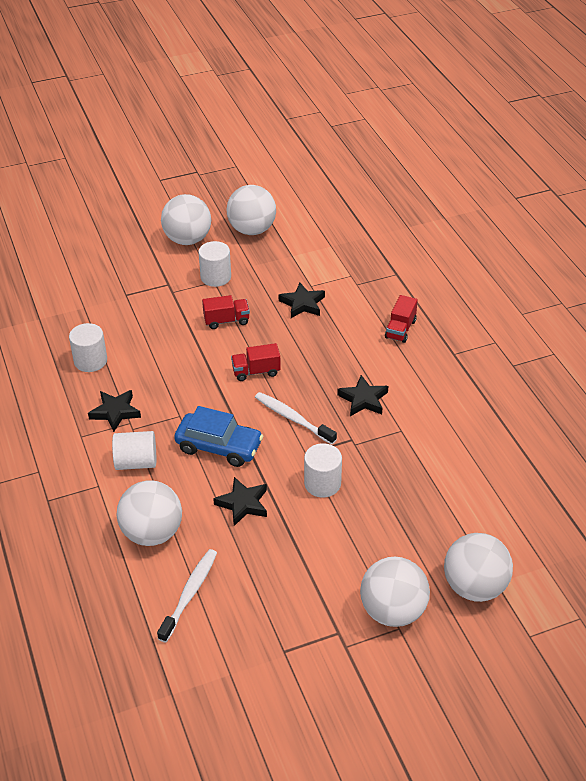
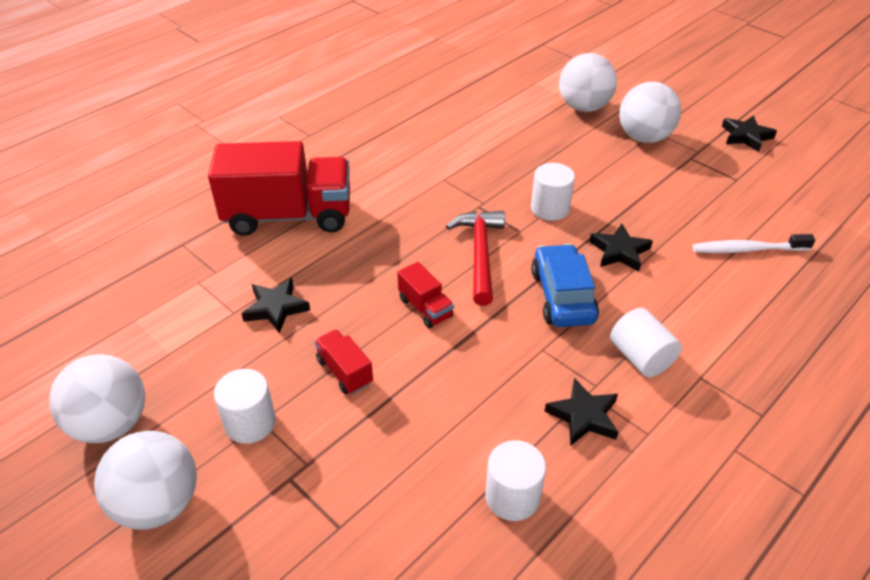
camera: 115 degrees left, 0 degrees up
white ball [117,480,182,546] -> none
white toothbrush [255,392,337,445] -> red hammer [446,211,505,306]
black star [337,375,388,416] -> black star moved to [722,115,777,152]
red truck [385,295,418,343] -> red truck [208,141,350,236], size x2.32

